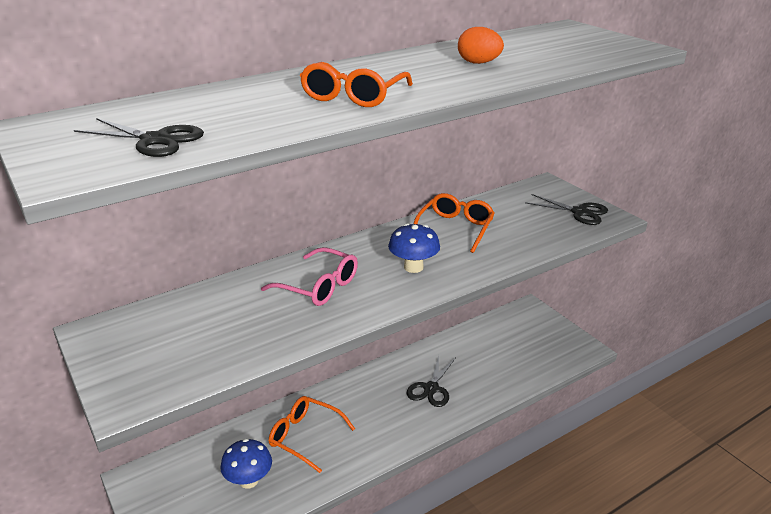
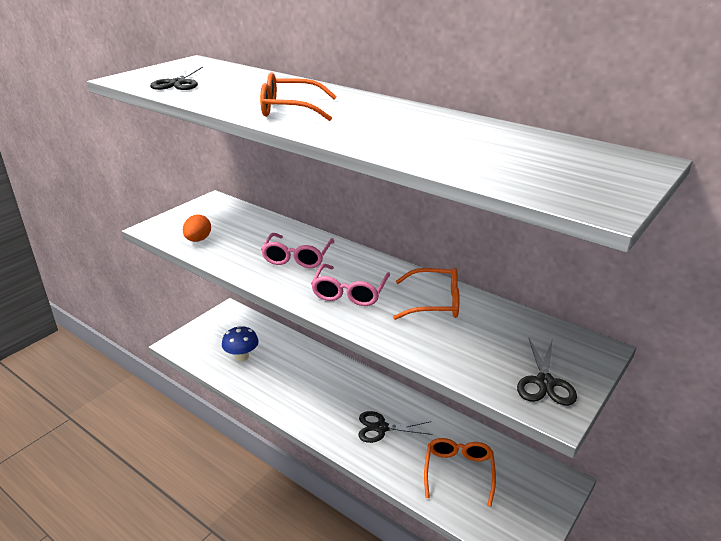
camera: 70 degrees right, 0 degrees up
orange glasses [269,396,355,473] -> orange glasses moved to [424,438,496,506]
blue mushroom [388,223,440,273] -> pink glasses [311,264,390,306]
orange egg [458,27,504,64] -> orange egg moved to [183,214,211,242]

